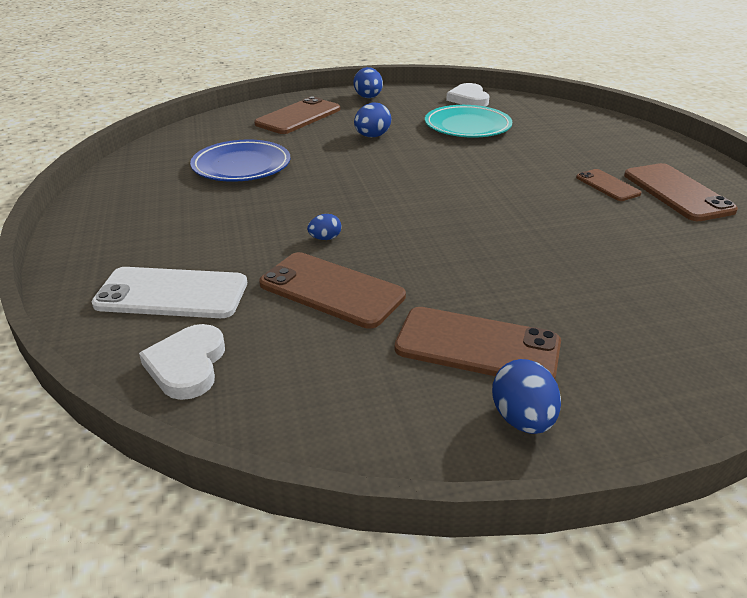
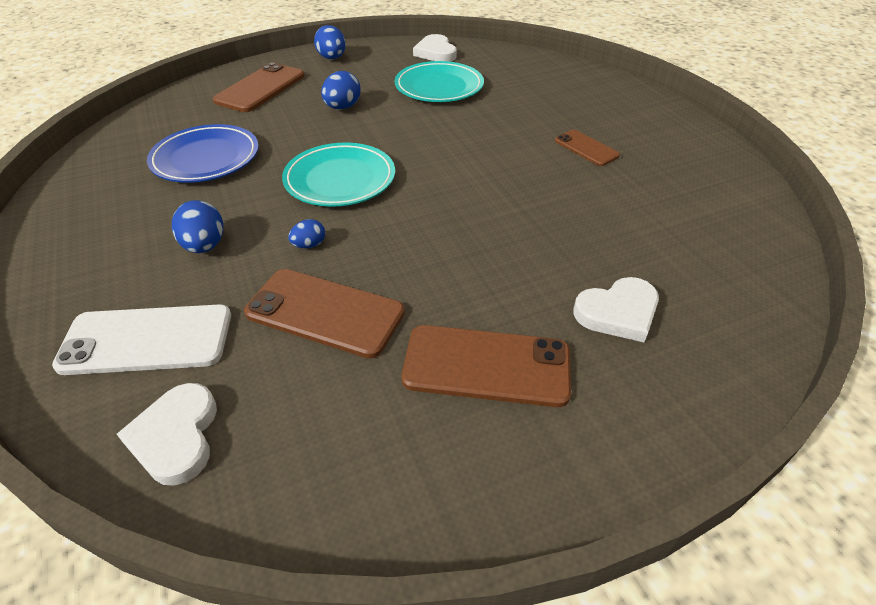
camera: 10 degrees left, 10 degrees up
blue egg [492,359,561,434] -> blue egg moved to [172,200,223,253]
brown phone [624,163,738,221] -> none
none -> turquoise plate [282,143,395,207]
none -> white heart [573,277,659,342]

